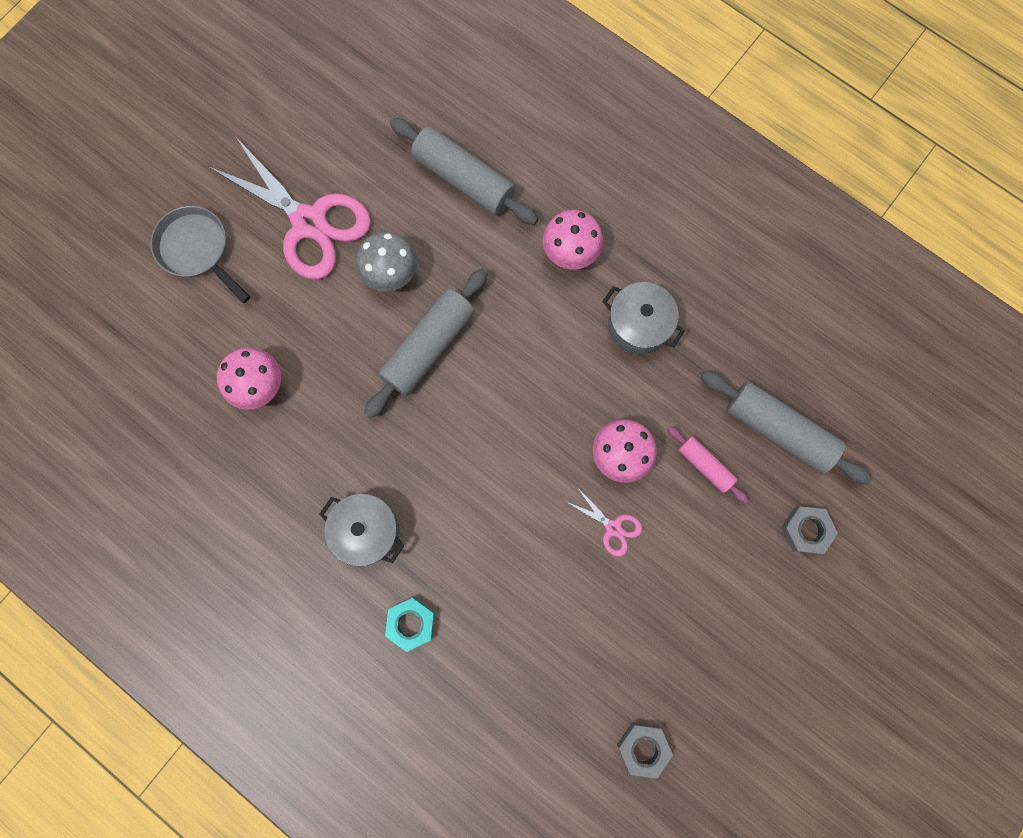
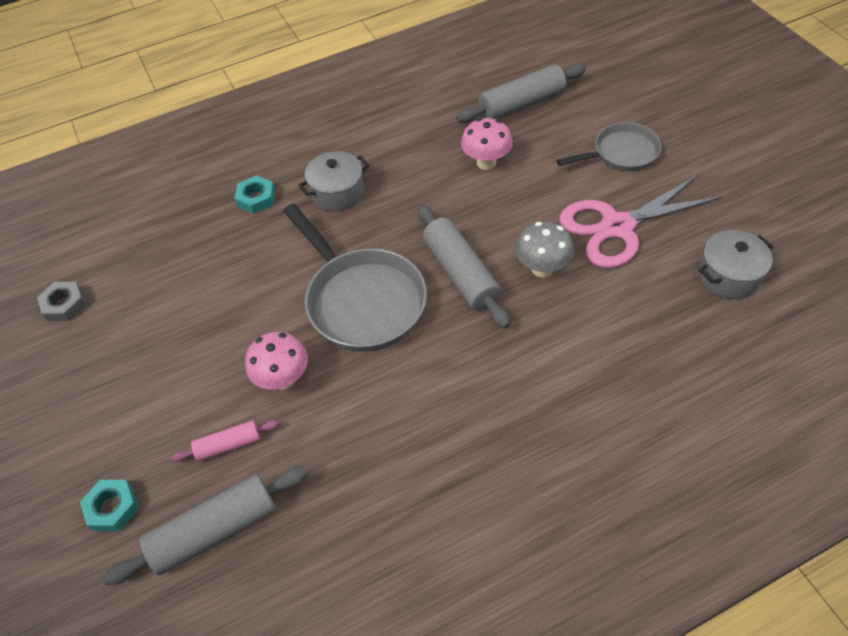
camera: 120 degrees right, 25 degrees down
grey rolling pin [390,118,538,225] -> grey rolling pin moved to [456,64,586,123]
pink mushroom [542,210,603,270] -> none
pink scissors [565,487,642,557] -> none
grey pot [602,282,685,354] -> grey pot moved to [698,230,774,299]
grey nut [781,506,838,554] -> turquoise nut [80,480,139,531]
none -> grey pan [283,204,427,352]

